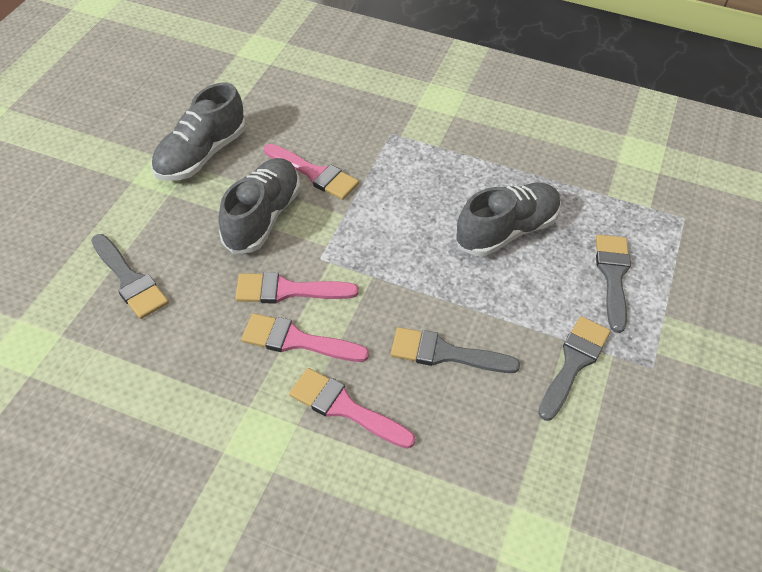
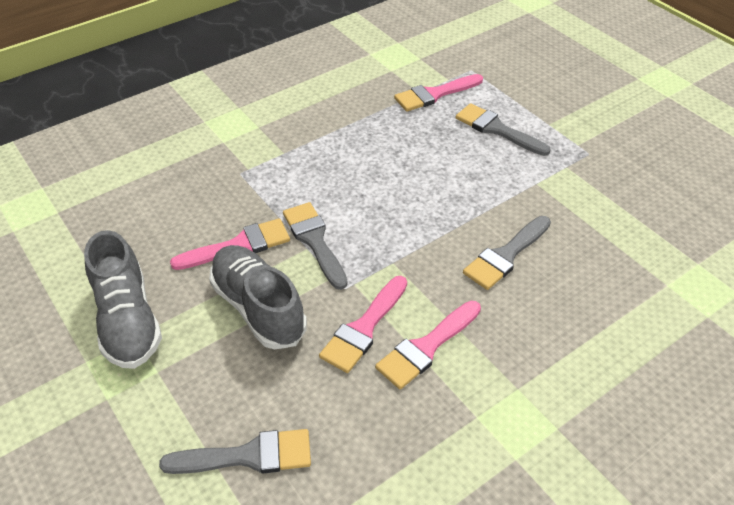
camera: 55 degrees left, 5 degrees down
pink brush [289,368,416,449] -> pink brush moved to [394,74,483,111]
grey shoe [455,183,561,256] -> none
grey brush [538,316,611,421] -> grey brush moved to [283,202,348,290]

